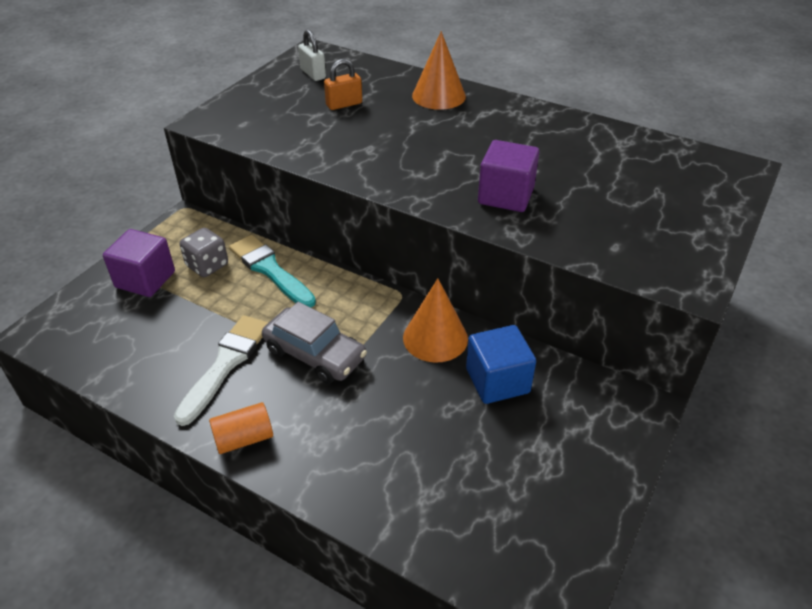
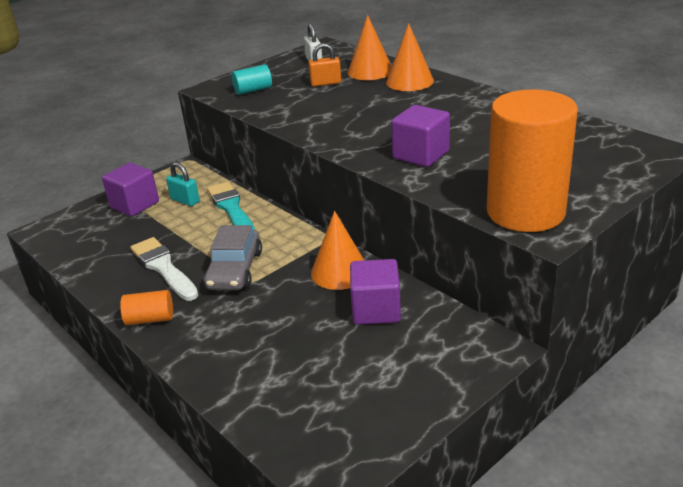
camera: 20 degrees right, 10 degrees down
white brush [174,315,268,426] -> white brush turned 75 degrees counterclockwise [130,237,199,301]
grey dice [180,228,228,277] -> turquoise padlock [166,162,200,206]
grey car [262,301,367,384] -> grey car turned 45 degrees clockwise [204,225,262,290]
blue cube [466,325,536,404] -> purple cube [350,259,401,325]
none -> turquoise cylinder [232,64,272,95]
none -> orange cone [348,15,392,80]
none -> orange cylinder [487,89,578,232]

